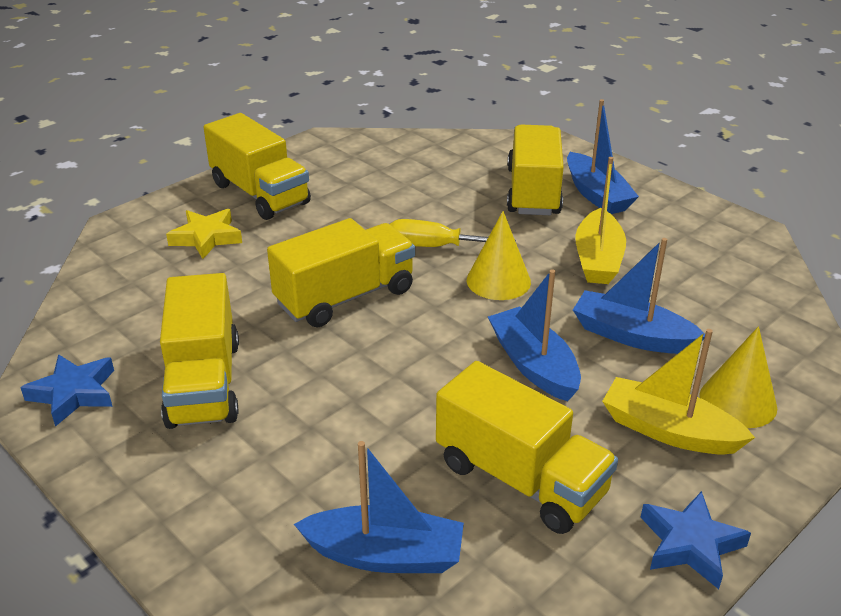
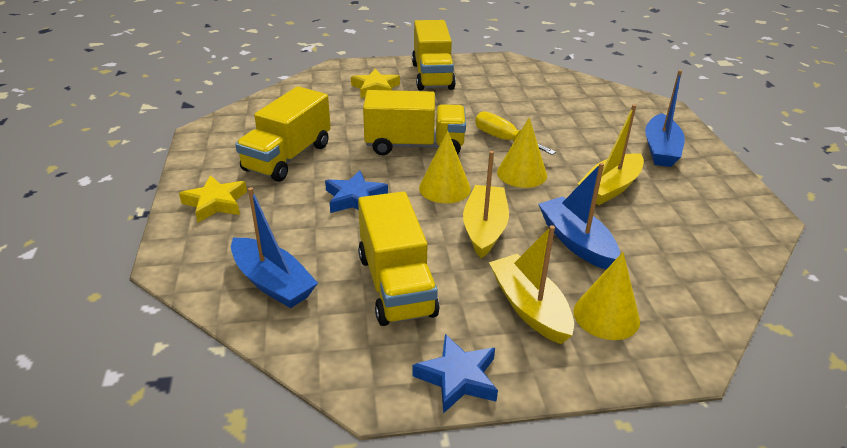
camera: 35 degrees right, 0 degrees up
blue star [20,354,114,427] -> blue star moved to [325,170,388,213]
blue boat [488,269,581,402] -> yellow boat [463,151,509,258]
yellow truck [507,125,564,215] -> none
none -> yellow star [179,175,247,222]
none -> yellow cone [419,131,471,204]

